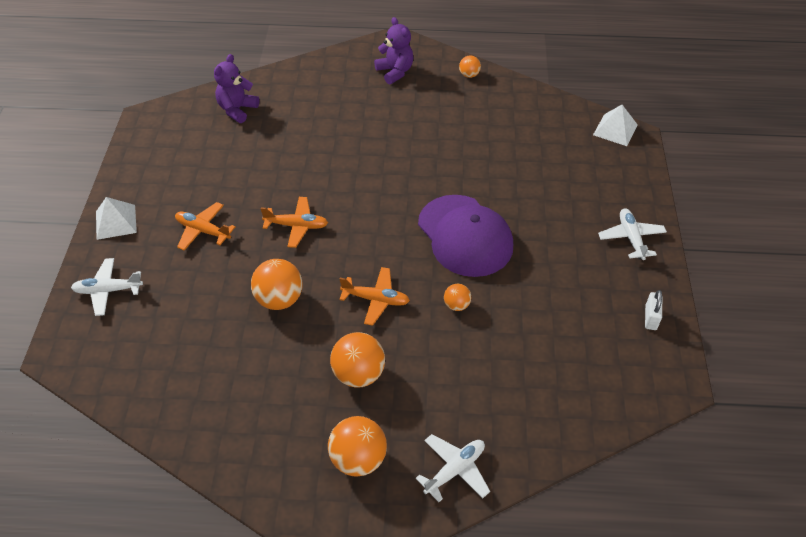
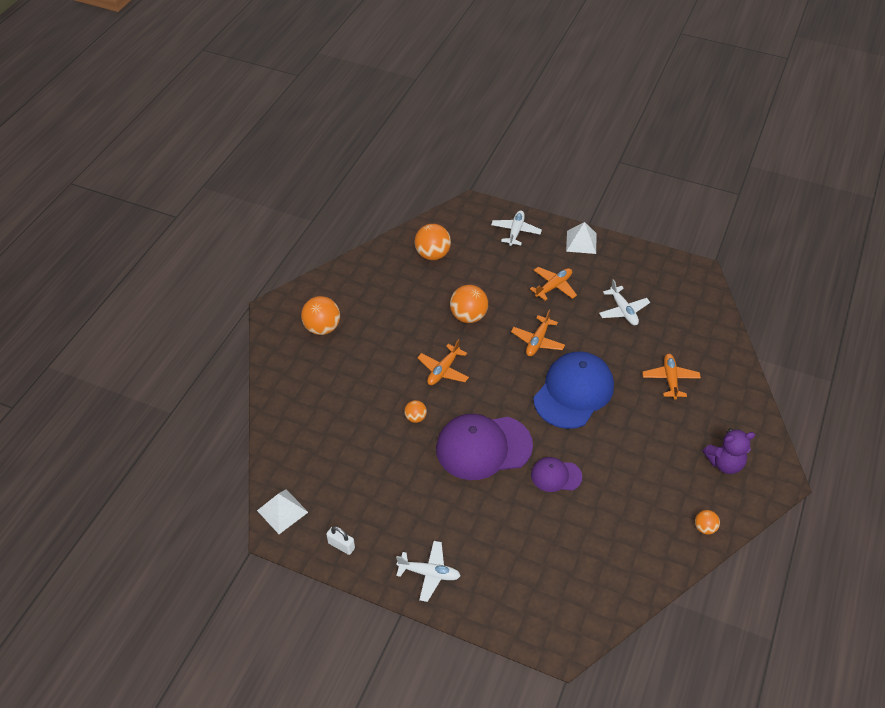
camera: 110 degrees right, 0 degrees up
purple teddy bear [214,54,259,123] -> none
orange ball [330,332,385,388] -> orange ball moved to [415,224,451,260]
white plane [415,434,490,502] -> white plane moved to [599,279,650,325]
white pyramid [593,105,638,146] -> white pyramid moved to [257,489,308,534]
none -> purple cap [531,457,582,492]
none -> blue cap [533,352,614,429]
none -> orange plane [642,354,701,400]

